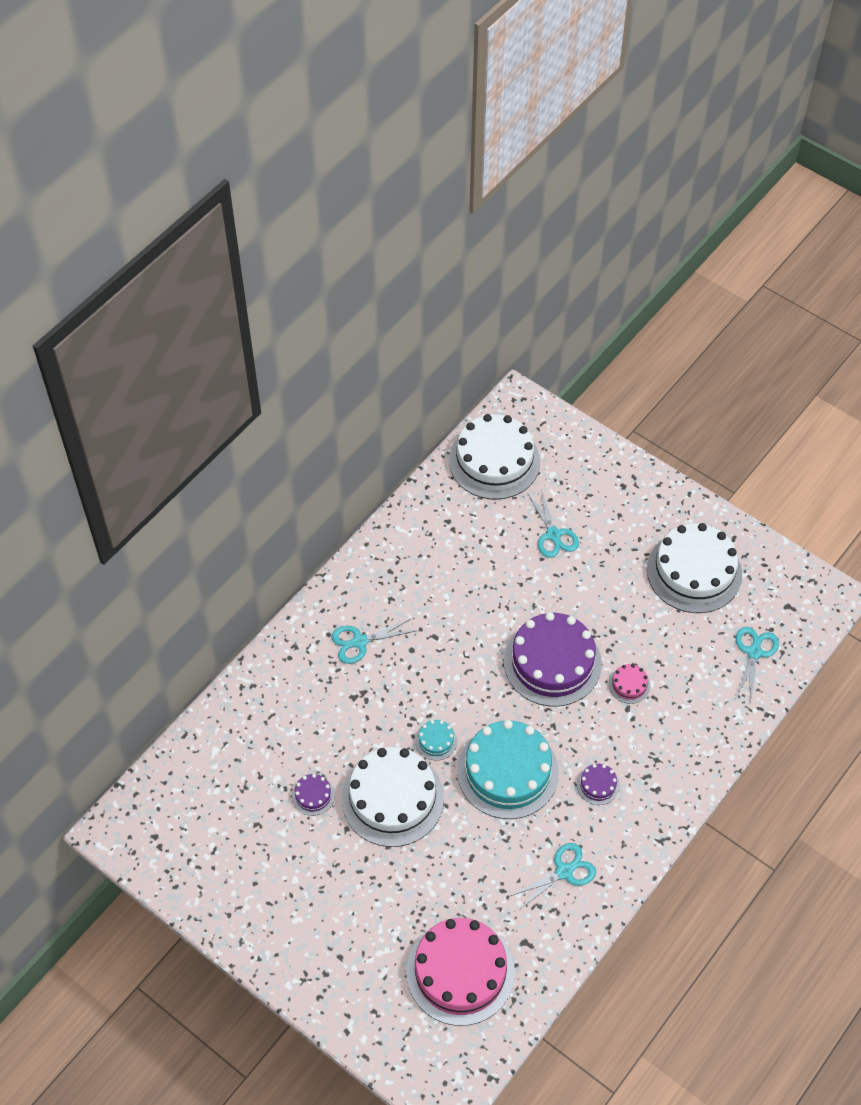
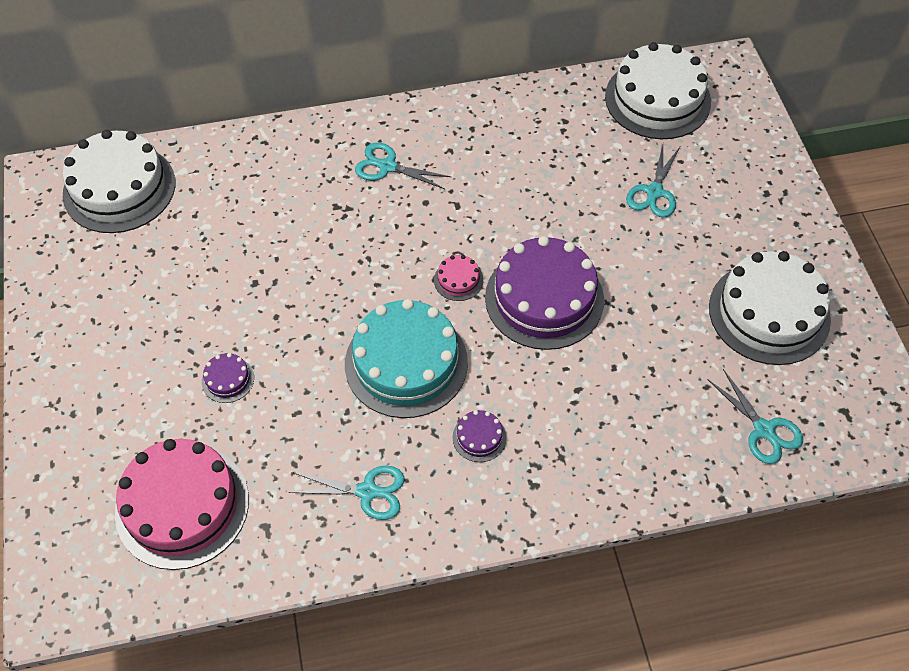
camera: 40 degrees right, 0 degrees up
purple cake [292,774,335,816] -> purple cake moved to [202,353,254,403]
white cake [342,747,444,847] -> white cake moved to [63,130,175,233]
turquoise cake [415,720,457,760] -> none
pink cake [609,664,650,704] -> pink cake moved to [434,255,483,301]
turquoise scissors [736,627,779,701] -> turquoise scissors turned 90 degrees clockwise [708,369,803,464]

